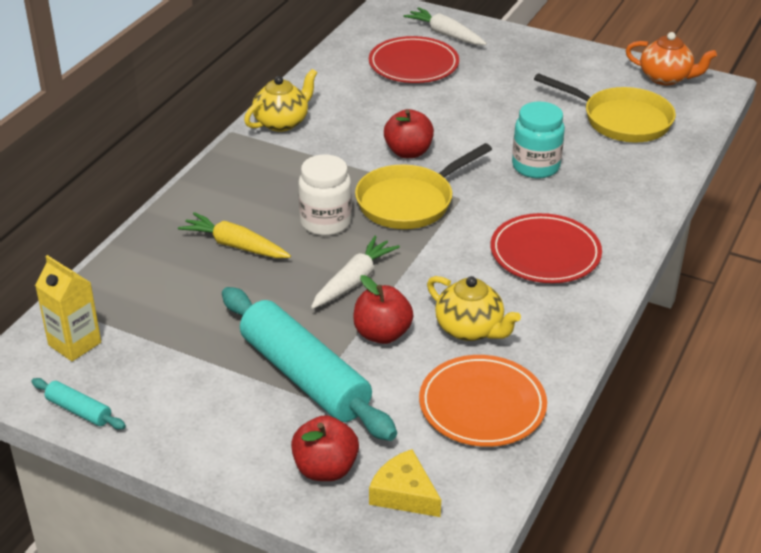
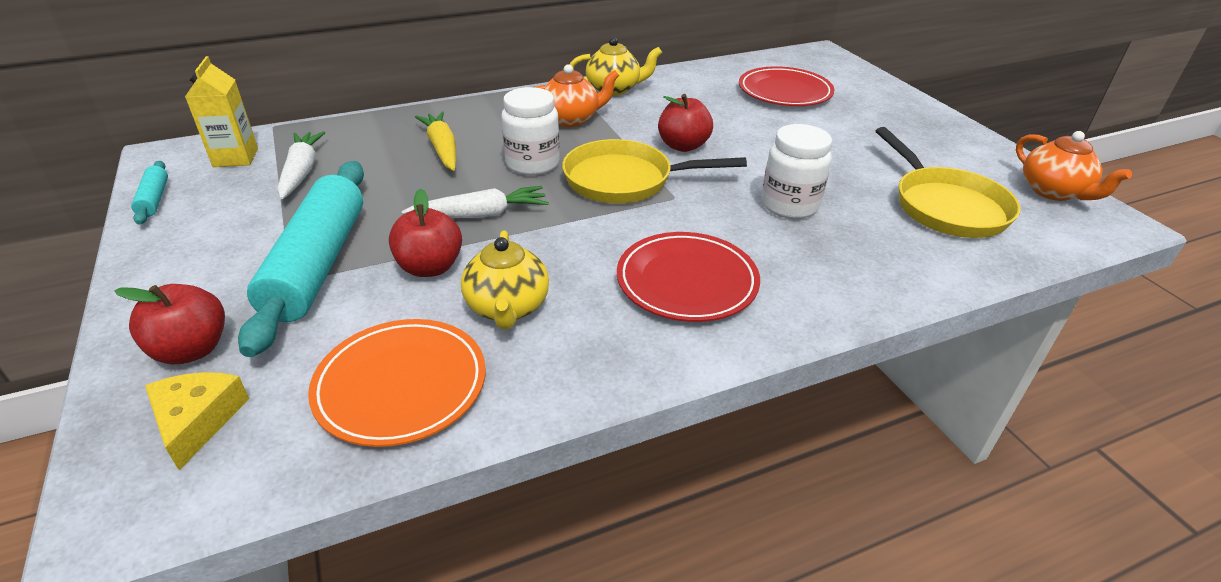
camera: 40 degrees right, 0 degrees up
white carrot [403,7,487,45] -> white carrot moved to [277,131,325,199]
turquoise jar [512,101,565,179] -> white jar [761,124,832,219]
none -> orange teapot [535,64,619,127]

